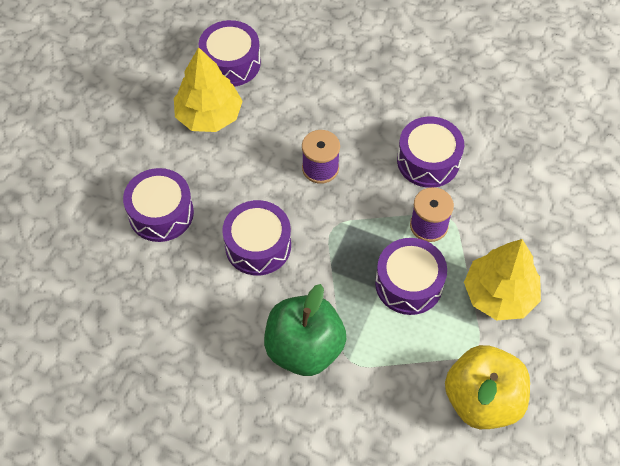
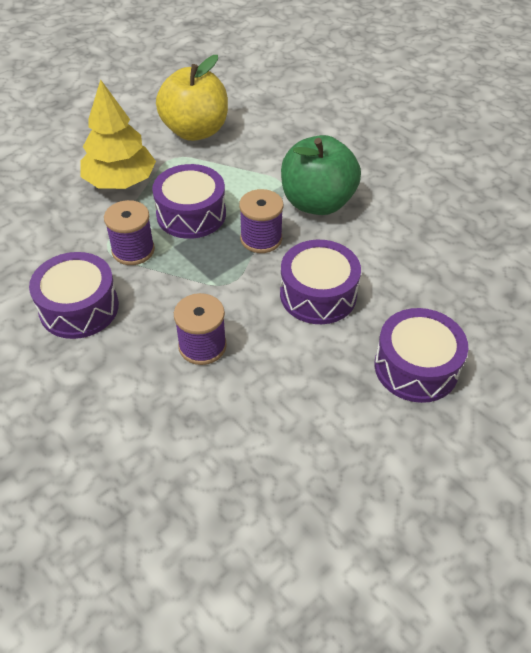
camera: 155 degrees left, 10 degrees down
yellow tree [174,47,243,132] -> none
purple drum [199,20,261,87] -> none
none -> purple spool [239,189,283,253]

